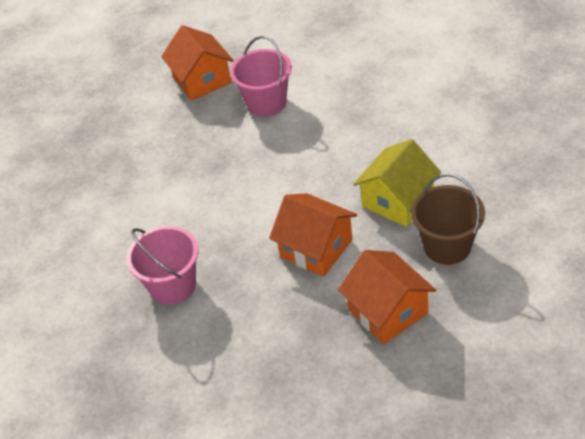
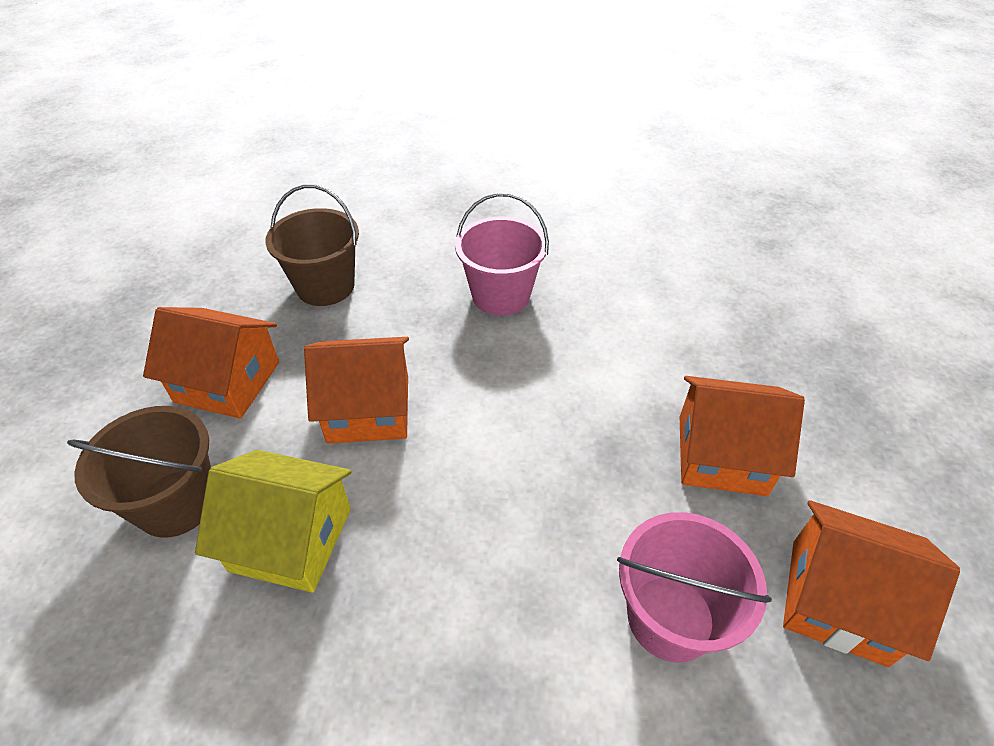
camera: 135 degrees right, 0 degrees up
yellow house [353,139,441,227] -> yellow house turned 75 degrees counterclockwise [195,450,352,593]
none -> brown bucket [265,185,359,306]
none -> orange house [680,376,805,496]

